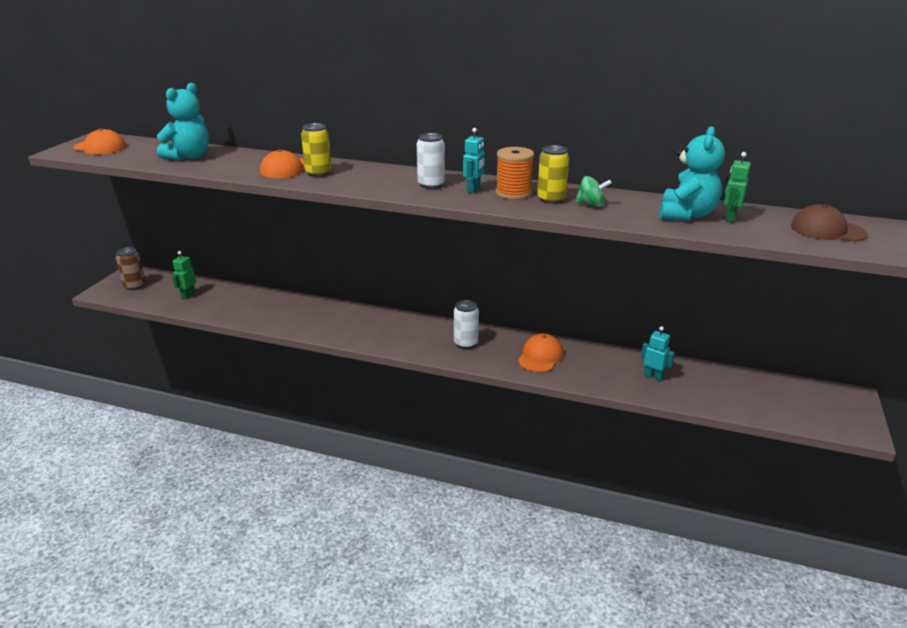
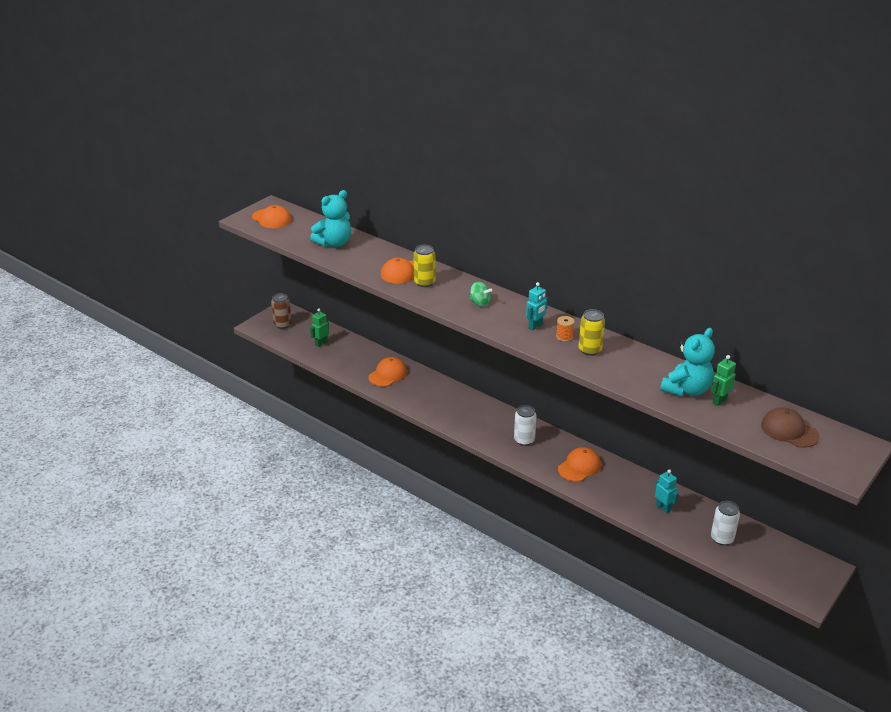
camera: 20 degrees right, 5 degrees up
white can [417,133,445,189] -> white can moved to [711,501,740,545]
orange spool [496,147,534,200] -> orange spool [556,316,575,342], size x0.58
green spinning top [575,176,612,207] -> green spinning top moved to [470,282,492,307]
none -> orange cap [368,357,407,386]

